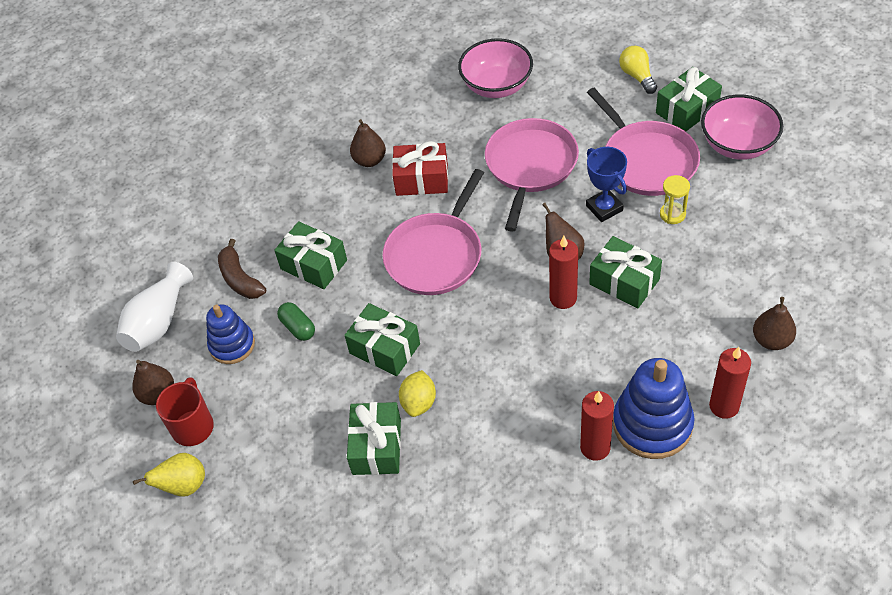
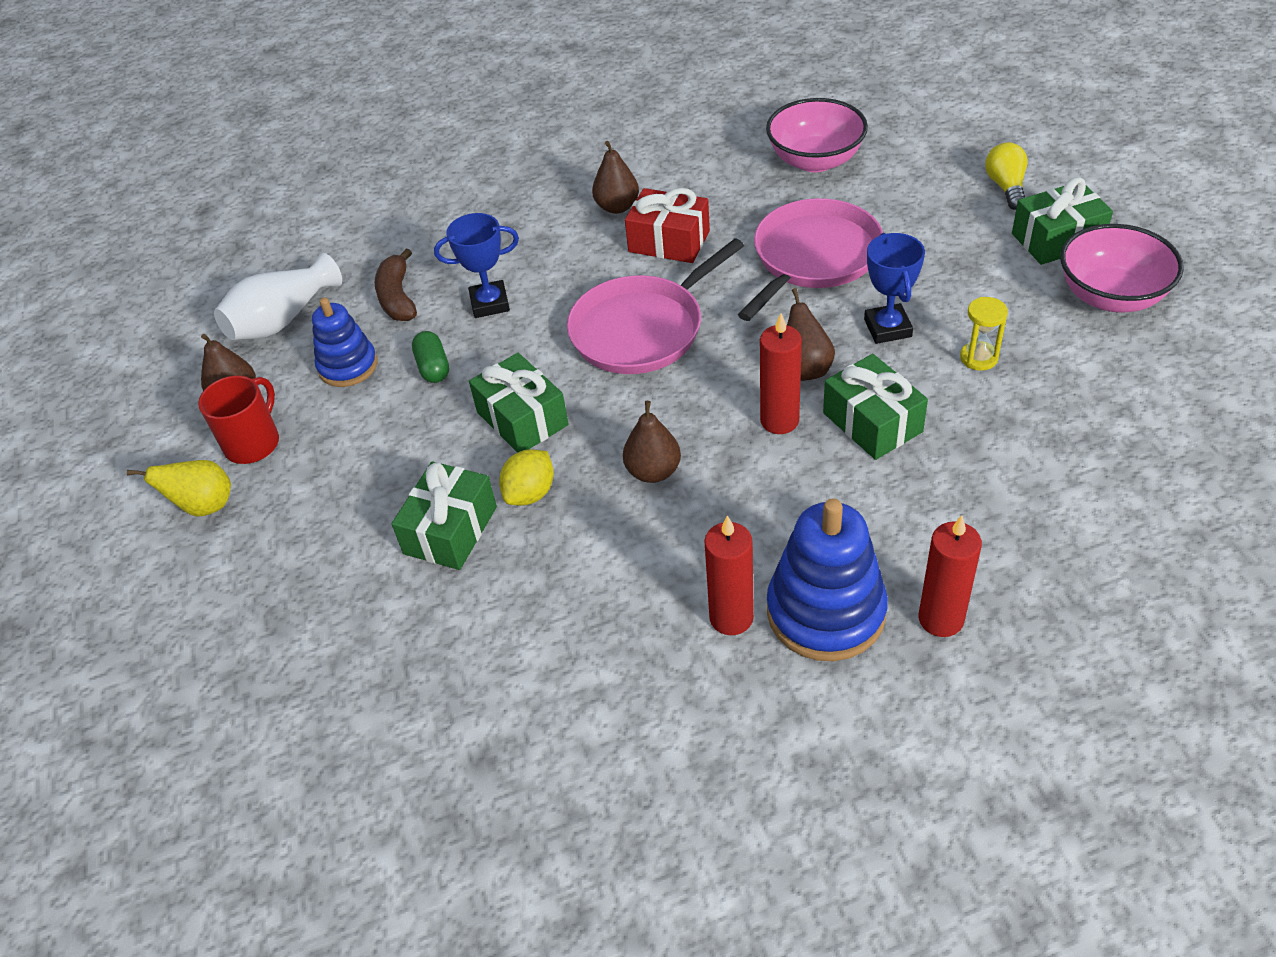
camera: 20 degrees right, 5 degrees down
green gift [274,221,347,289] -> blue trophy [434,213,519,318]
pink pan [587,88,700,196] -> none
brown pear [753,297,796,350] -> brown pear moved to [623,401,681,483]

